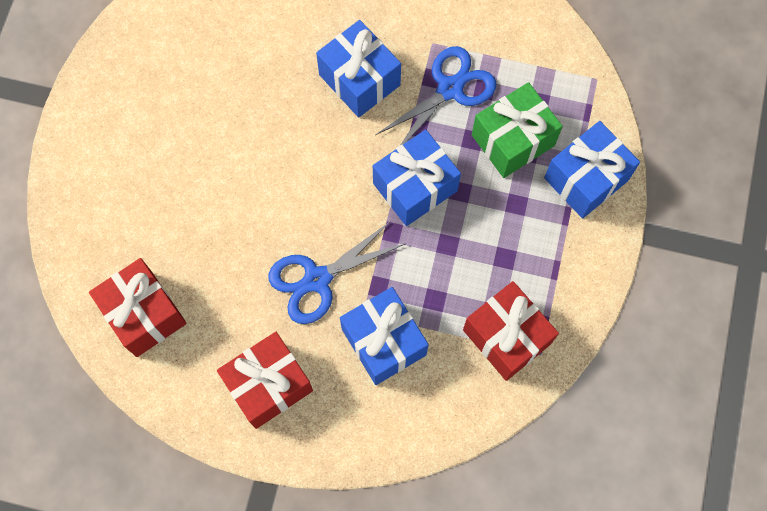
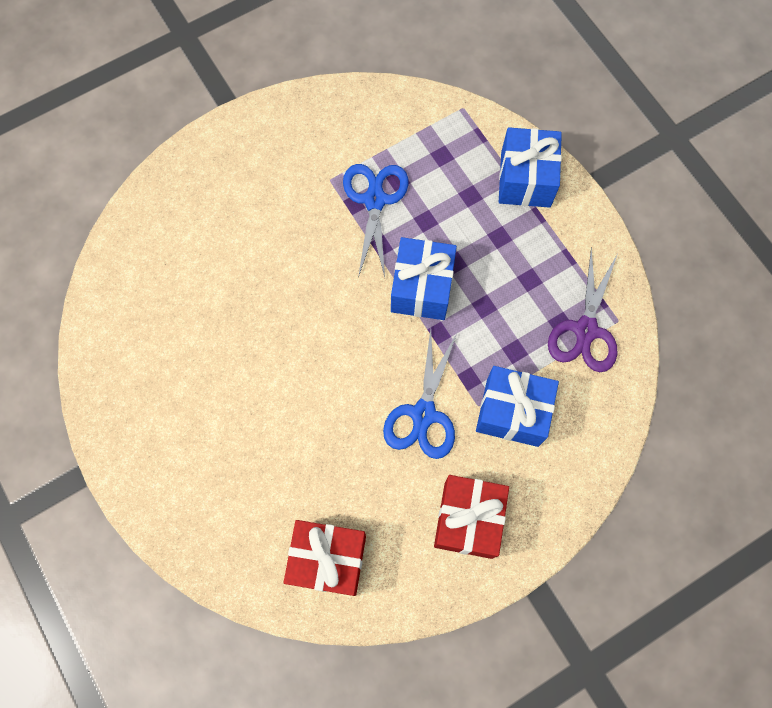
camera: 45 degrees left, 0 degrees up
blue gift [316,20,401,118] -> none
red gift [463,281,559,381] -> purple scissors [548,247,617,372]
green gift [472,82,563,178] -> none

